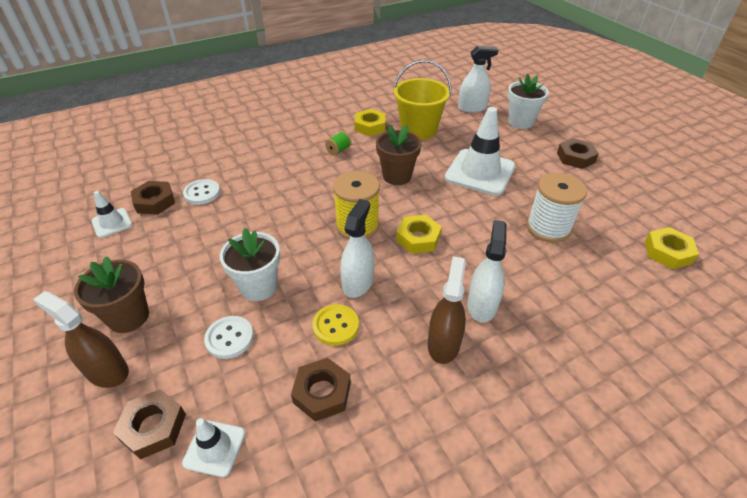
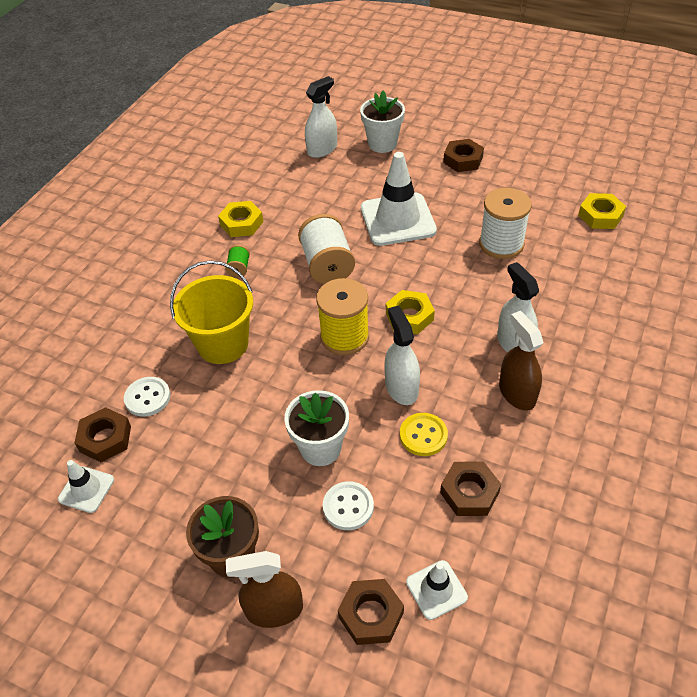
camera: 35 degrees left, 5 degrees up
brown flower pot [376,124,421,185] -> white spool [298,214,355,284]
yellow bucket [393,60,451,140] -> yellow bucket moved to [170,260,253,364]

